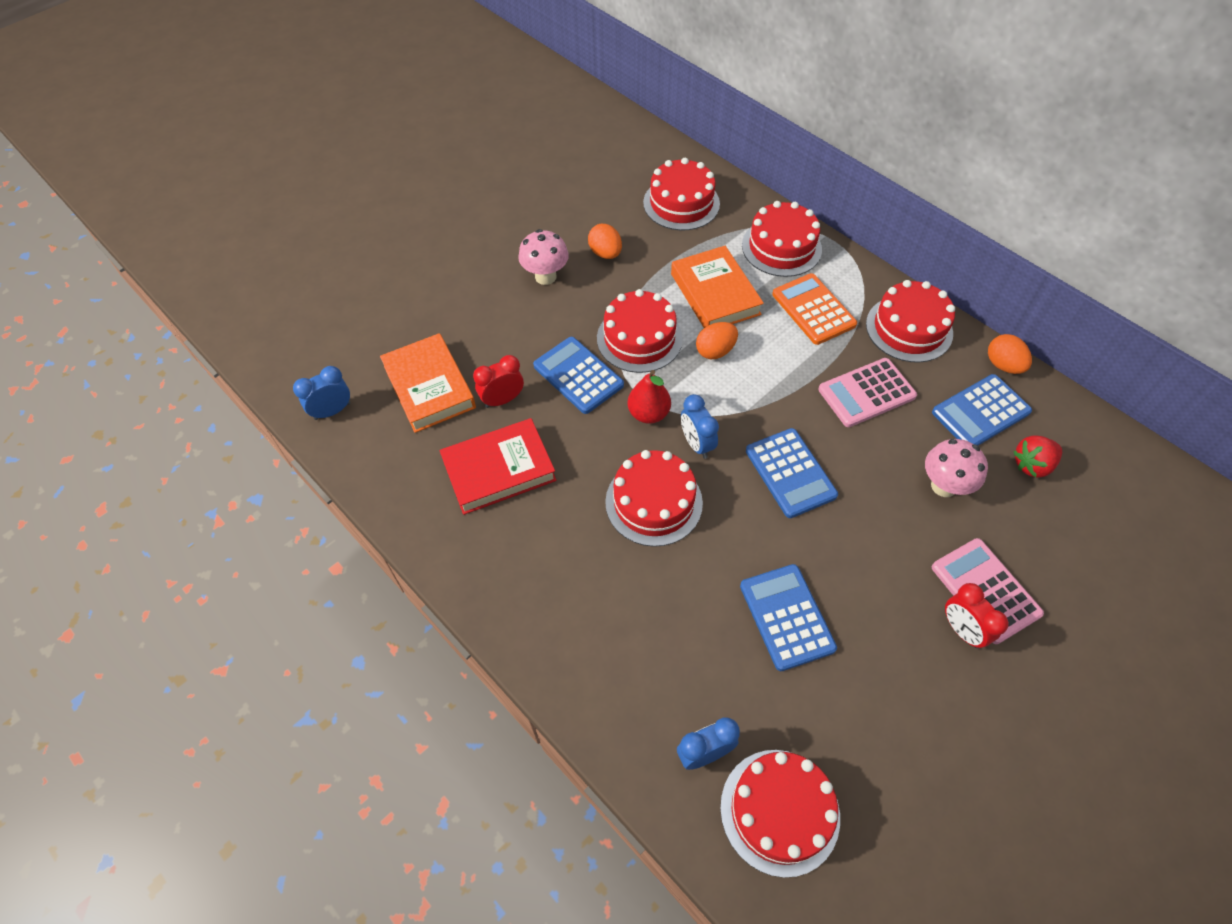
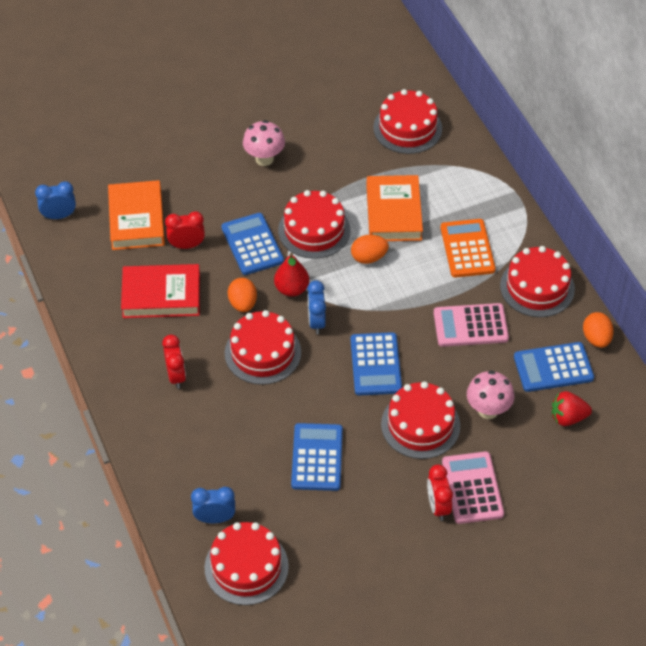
camera: 20 degrees right, 5 degrees down
orange egg [588,224,622,259] -> orange egg moved to [228,278,257,312]
red cake [742,201,822,277] -> red cake moved to [381,381,460,459]
none -> red clock [162,335,186,389]

